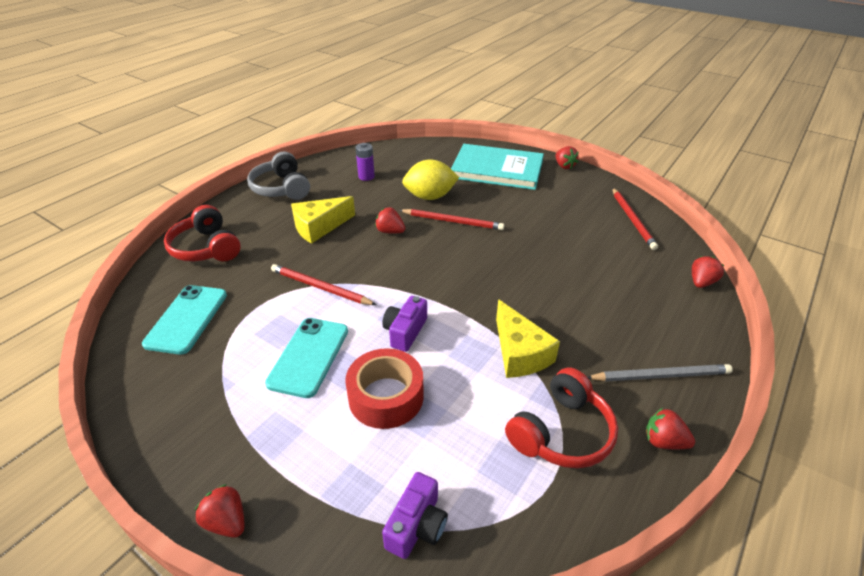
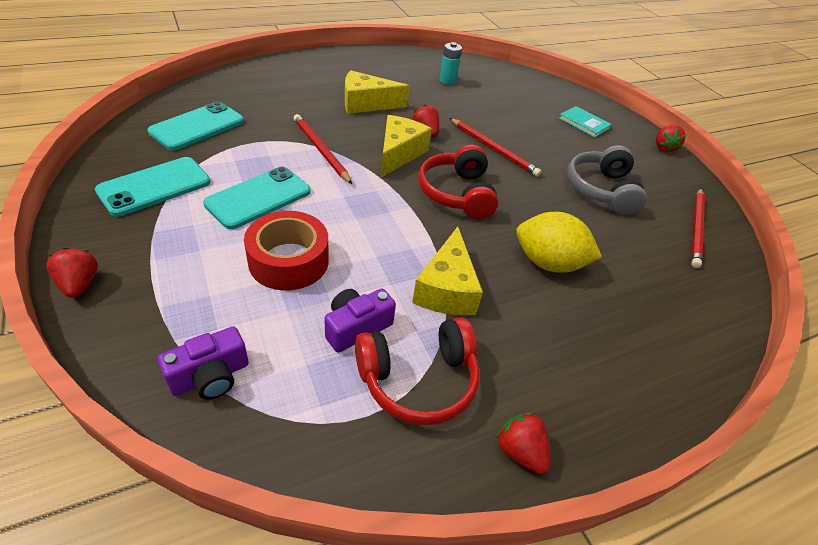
camera: 25 degrees right, 5 degrees up
red headphones [164,205,241,261] -> red headphones moved to [418,144,499,219]
grey headphones [247,151,310,200] -> grey headphones moved to [567,145,647,215]
purple battery [355,143,375,181] -> turquoise battery [439,42,462,85]
purple camera [382,296,427,352] -> purple camera moved to [324,289,396,353]
yellow lemon [402,159,459,200] -> yellow lemon moved to [516,212,602,273]
turquoise book [451,144,544,190] -> turquoise book [559,106,612,138], size x0.45
grey pencil [587,364,733,382] -> none
red strawberry [692,256,724,288] -> none
none -> turquoise phone [95,157,210,217]
none -> yellow cheese [381,115,432,177]

